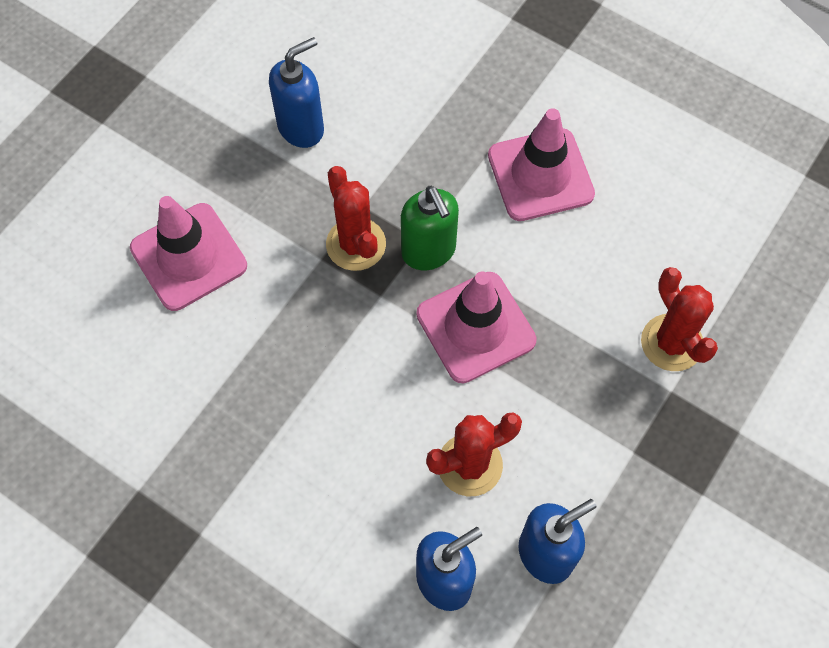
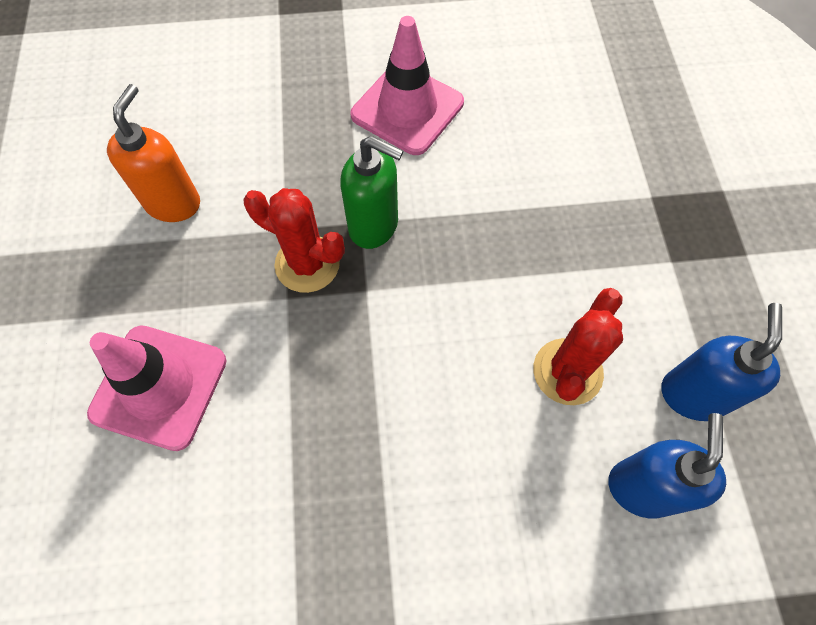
camera: 40 degrees left, 0 degrees up
blue soap dispenser [269,37,324,148] -> orange soap dispenser [107,84,200,222]
pink traffic cone [417,271,537,383] -> none
red cactus [641,267,718,371] -> none

